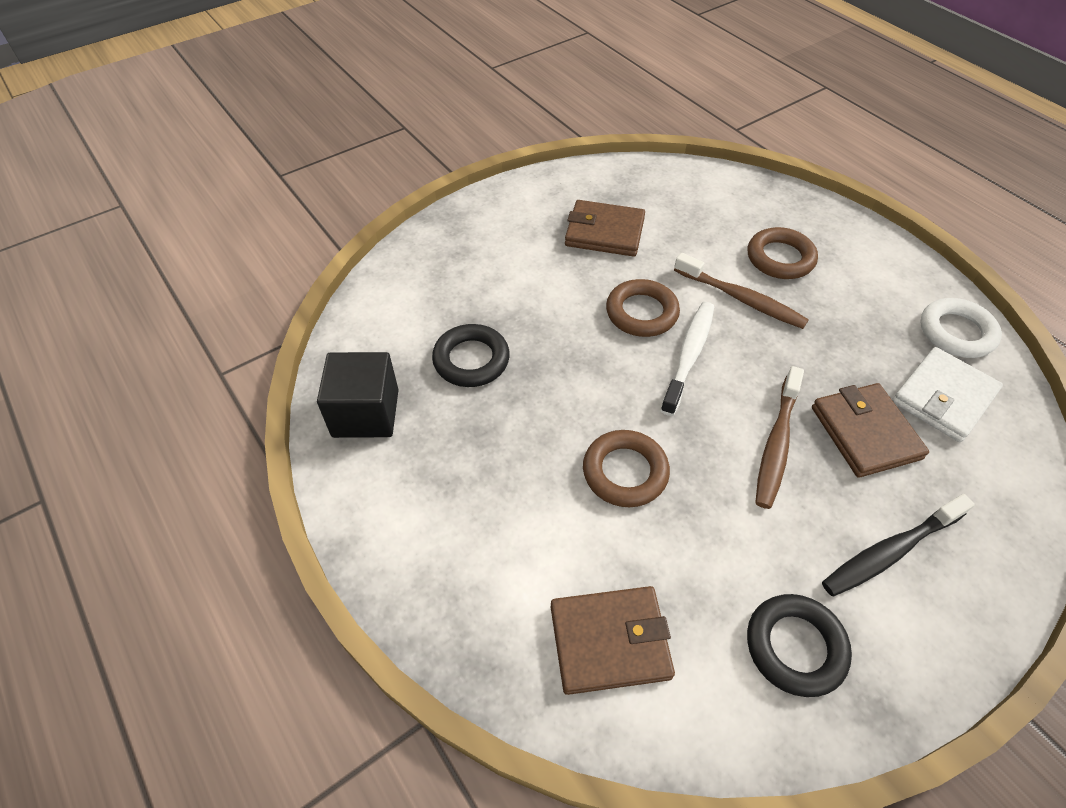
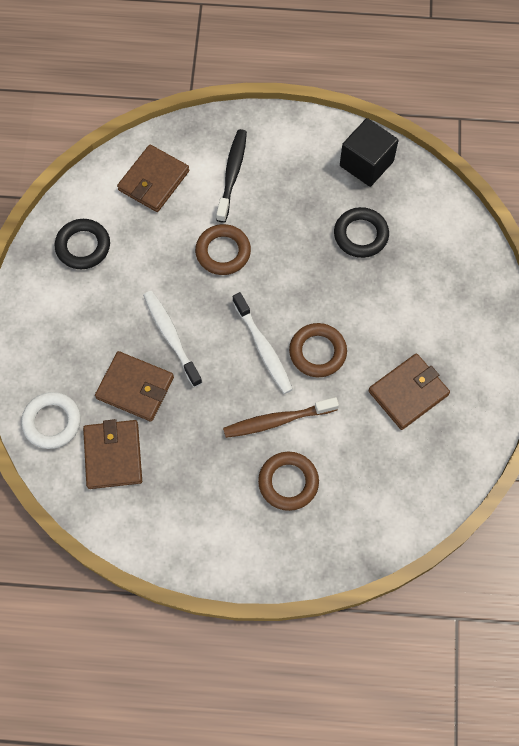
camera: 130 degrees right, 15 degrees up
brown toothbrush [755,366,804,509] -> white toothbrush [143,291,203,387]
black toothbrush [822,494,975,596] -> black toothbrush moved to [216,129,247,223]
white wallet [892,347,1003,442] -> brown wallet [83,419,142,489]
white ring [920,298,1002,358] -> white ring moved to [21,392,81,449]

